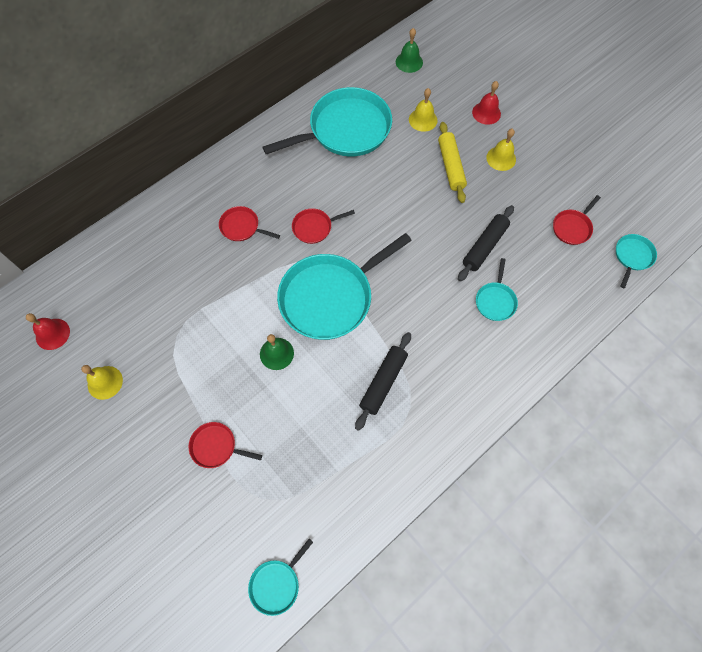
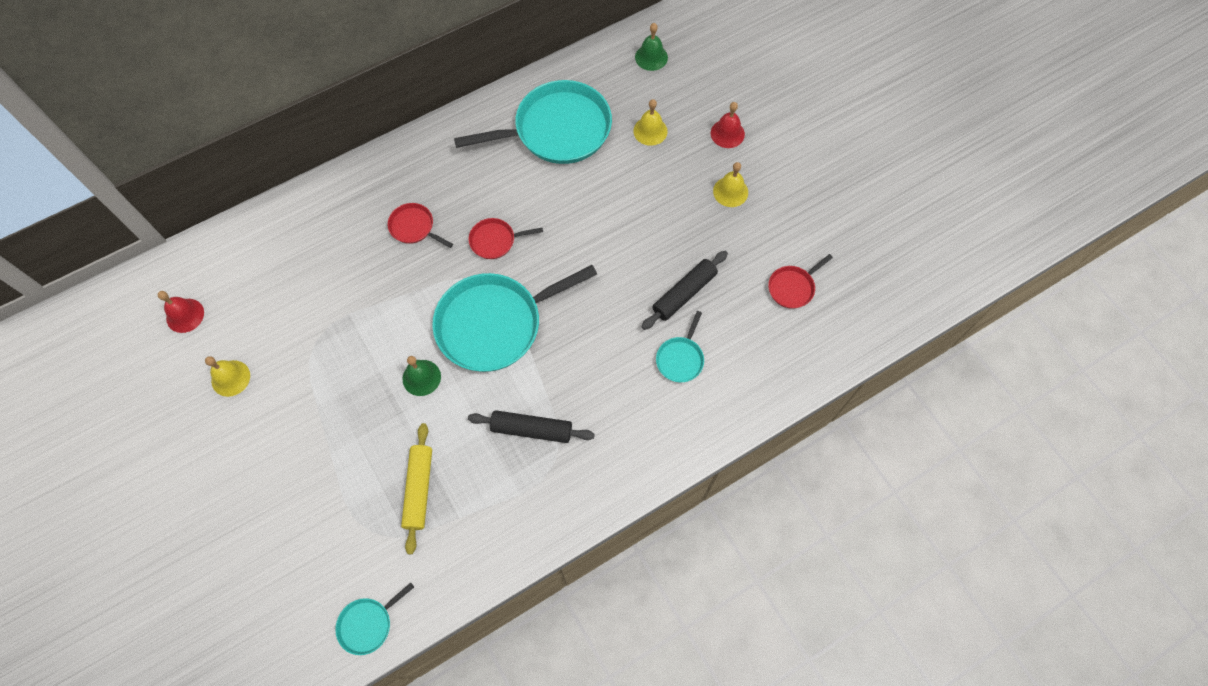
camera: 10 degrees right, 0 degrees up
red pan [189,422,262,468] -> none
black rolling pin [355,332,411,431] -> black rolling pin turned 60 degrees clockwise [468,410,595,443]
yellow rolling pin [438,122,467,203] -> yellow rolling pin moved to [401,423,432,554]
turquoise pan [616,234,657,288] -> none

